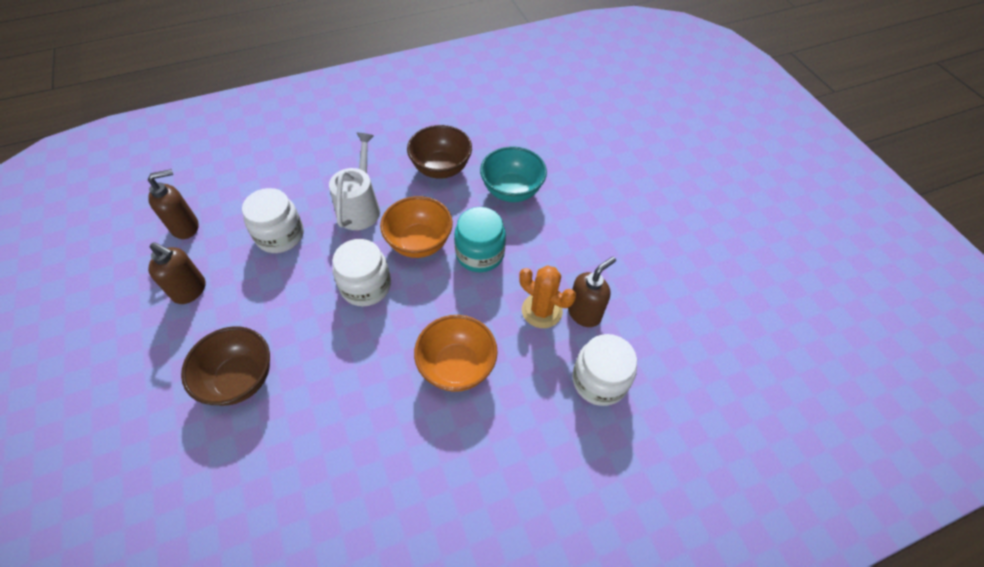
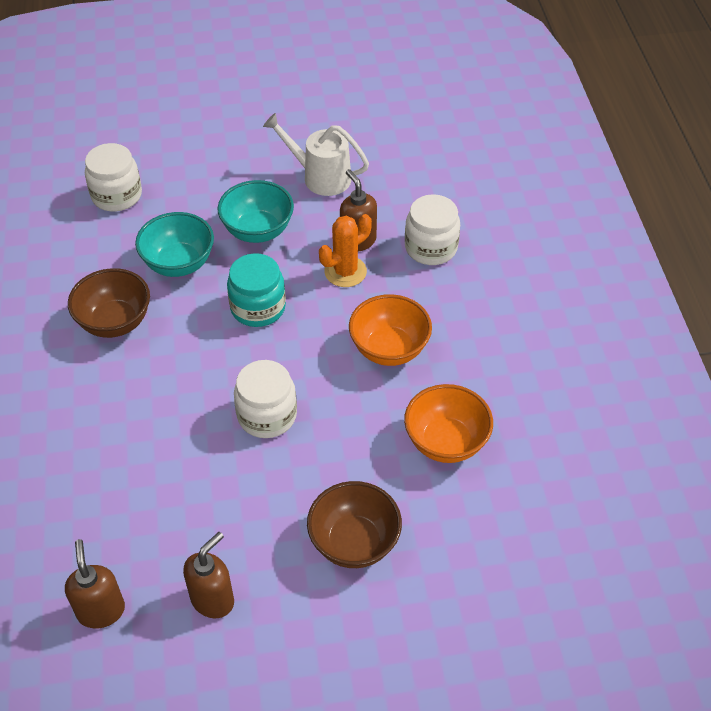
camera: 75 degrees left, 5 degrees down
white jar [242,188,304,253] -> white jar moved to [85,143,142,211]
white watering can [329,133,380,230] -> white watering can moved to [263,113,369,196]
orange bowl [380,196,453,258] -> orange bowl moved to [404,384,493,463]
none -> turquoise bowl [217,180,294,243]

